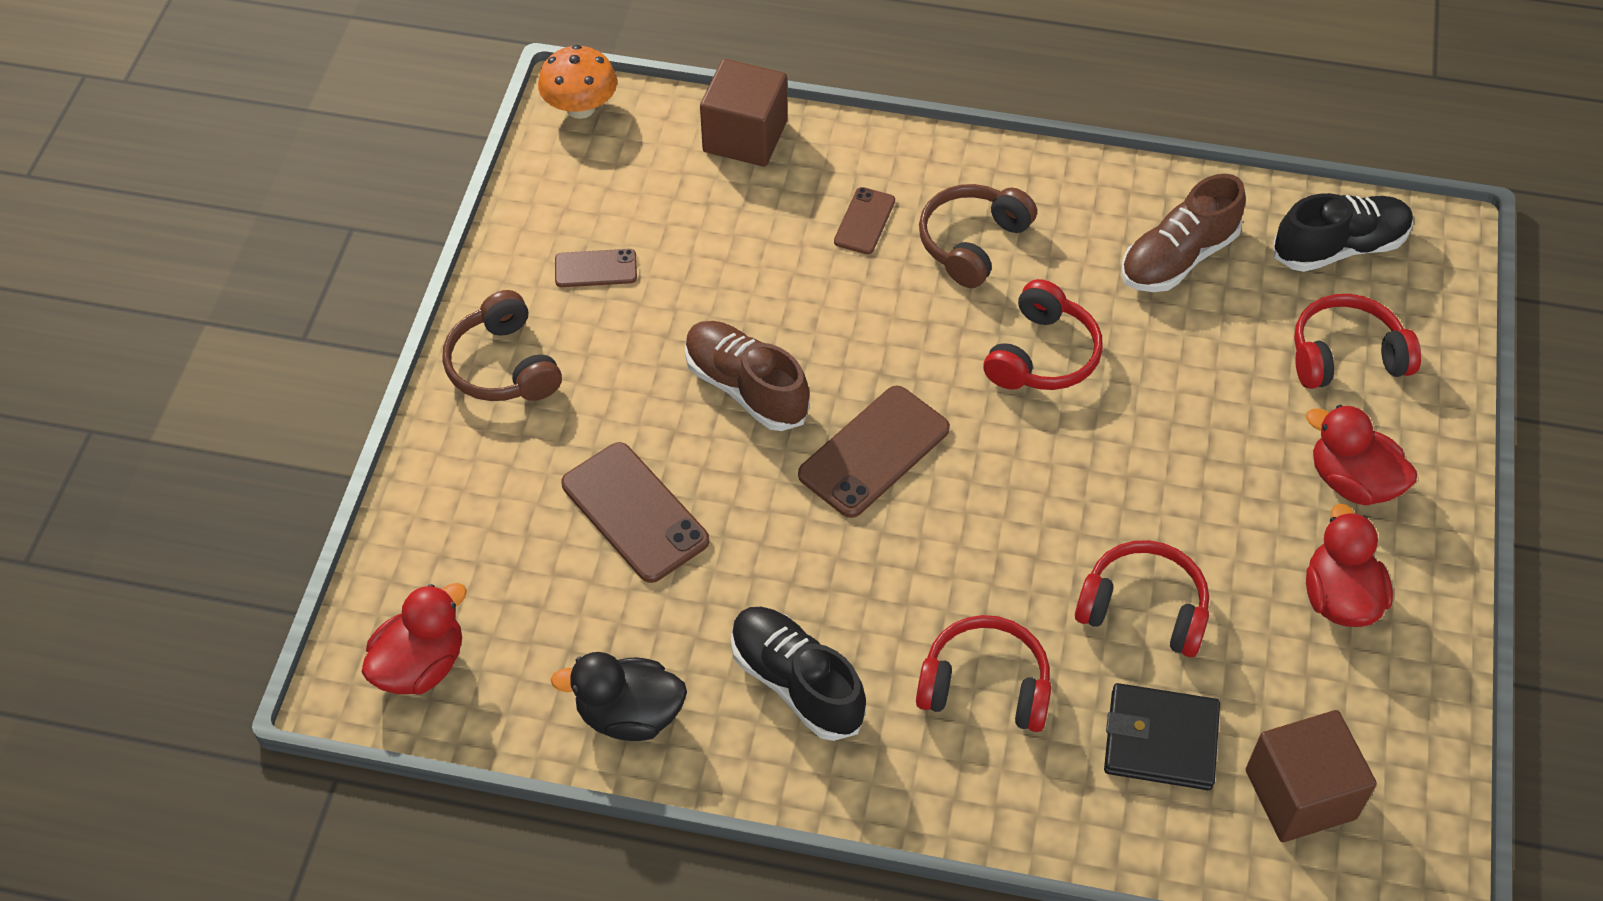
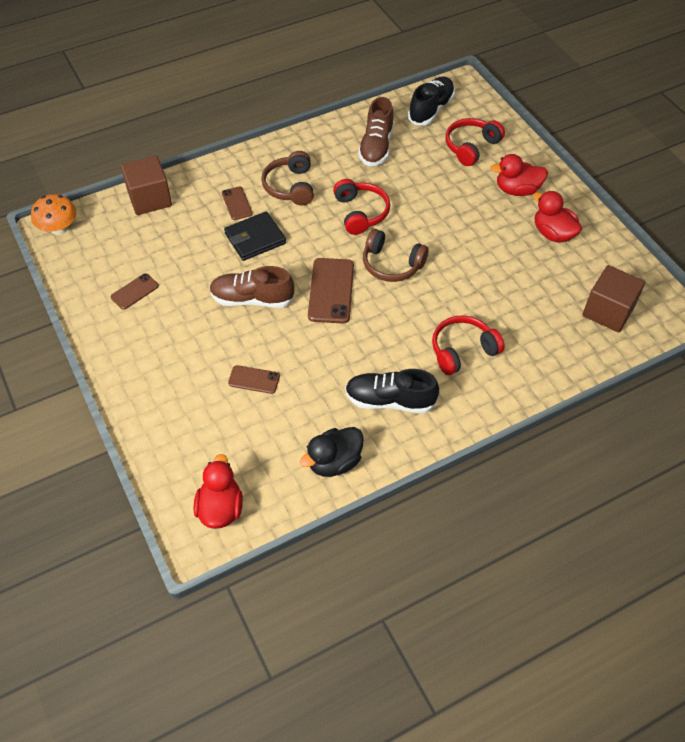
camera: 40 degrees left, 0 degrees up
brown headphones [443,290,562,401] -> brown headphones moved to [363,229,429,282]
brown phone [561,442,709,583] -> brown phone [228,365,280,394], size x0.57
red headphones [1075,540,1209,657] -> none
black wallet [1104,683,1220,790] -> black wallet moved to [224,211,286,261]

